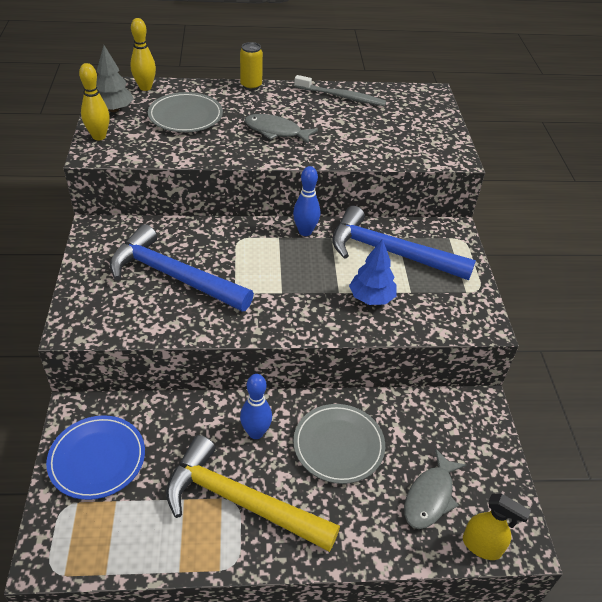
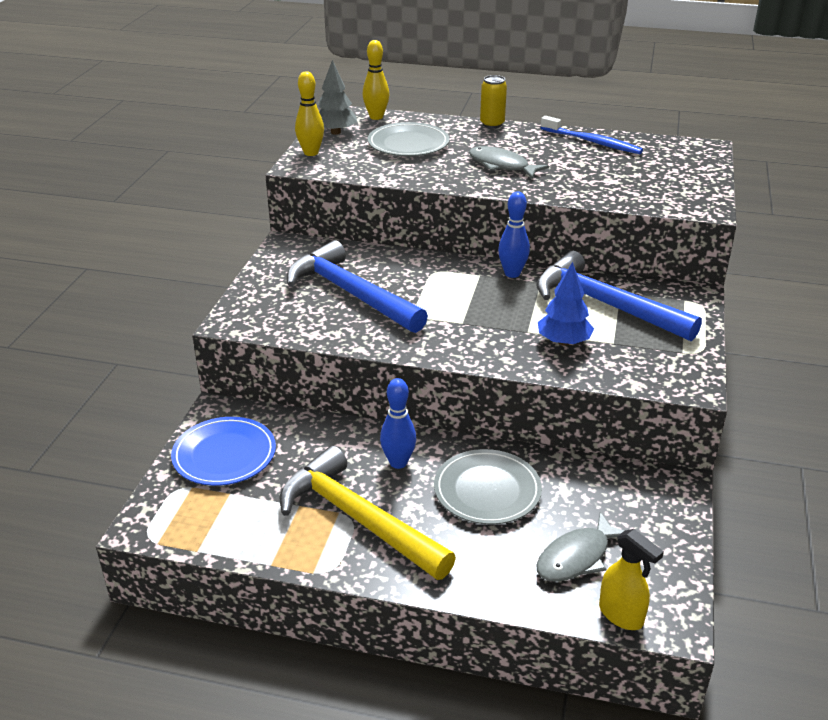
camera: 20 degrees right, 10 degrees down
grey toothbrush [294,75,386,106] -> blue toothbrush [541,116,643,154]

